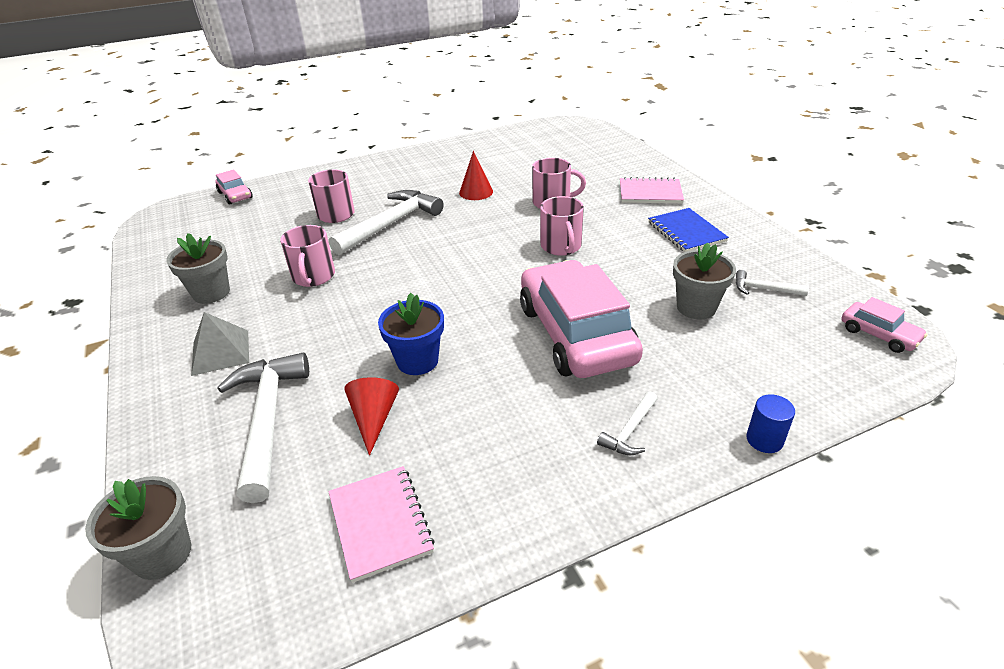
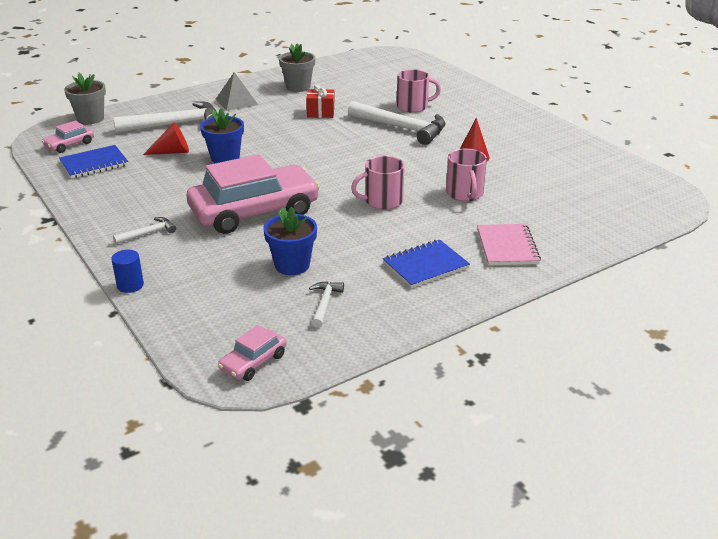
camera: 80 degrees right, 5 degrees down
pink car [216,170,253,205] -> pink car moved to [42,121,94,153]
pink mug [280,225,335,287] -> red gift [306,84,335,118]
pink notebook [328,466,435,583] -> blue notebook [59,145,128,179]
white hammer [597,391,657,455] -> white hammer turned 120 degrees clockwise [113,217,176,244]
grey flower pot [673,242,736,319] -> blue flower pot [264,207,317,275]

